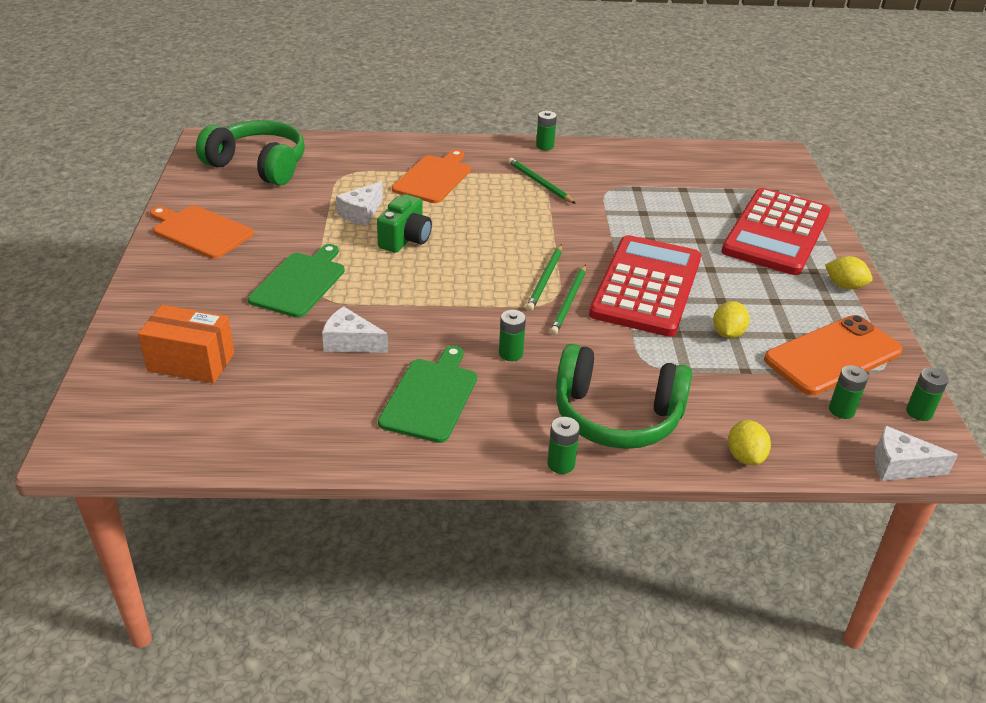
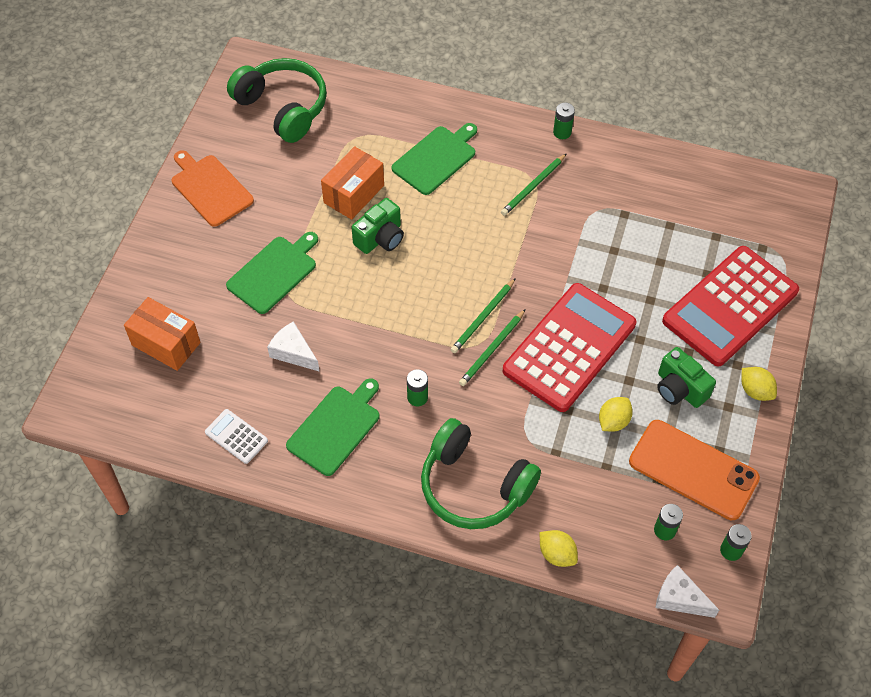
camera: 20 degrees right, 20 degrees up
white cheese [336,181,383,226] -> orange box [321,146,384,220]
orange cutting board [392,150,471,203] -> green cutting board [392,123,477,195]
green pencil [508,158,576,204] -> green pencil turned 120 degrees counterclockwise [501,153,567,216]
green battery [547,417,580,474] -> none
yellow lemon [728,420,771,465] -> yellow lemon turned 60 degrees counterclockwise [540,530,578,567]
orange phone [764,315,903,395] -> orange phone turned 45 degrees clockwise [629,420,760,520]
none -> white calculator [205,409,268,464]
none -> green camera [657,347,716,408]

